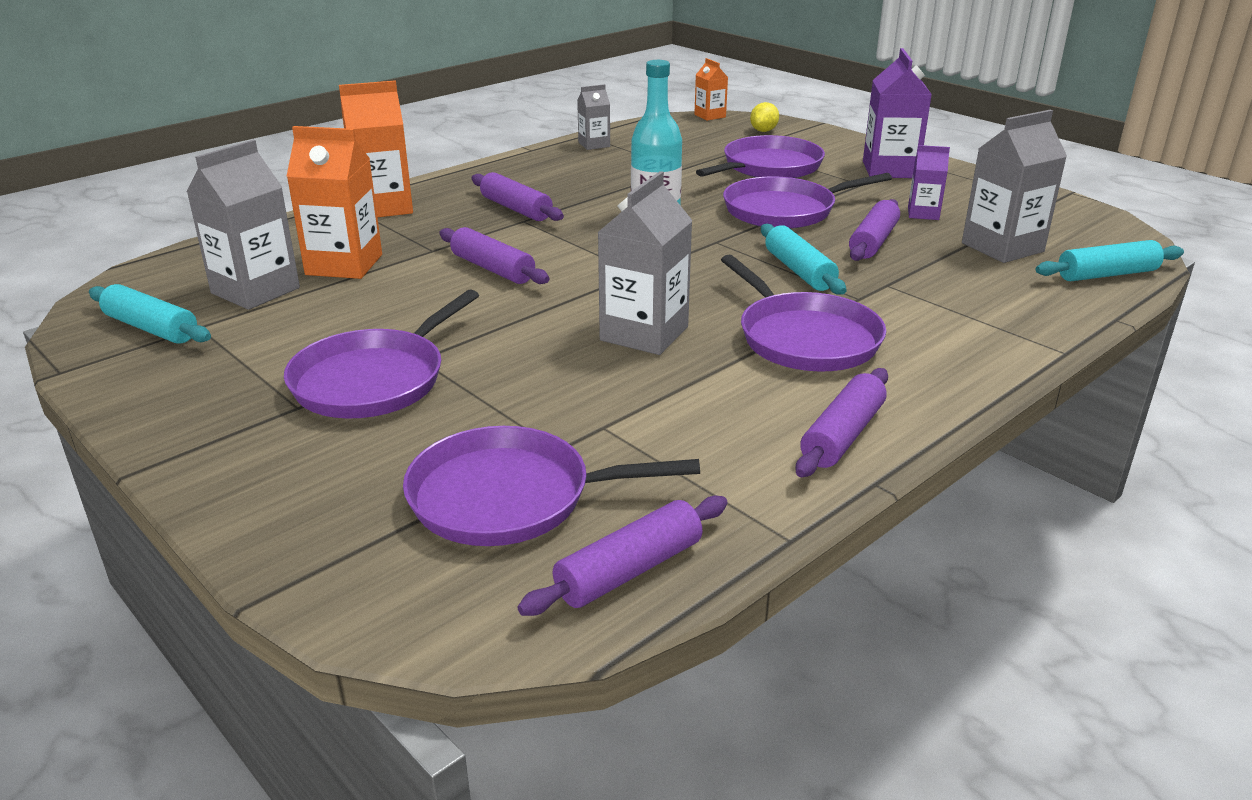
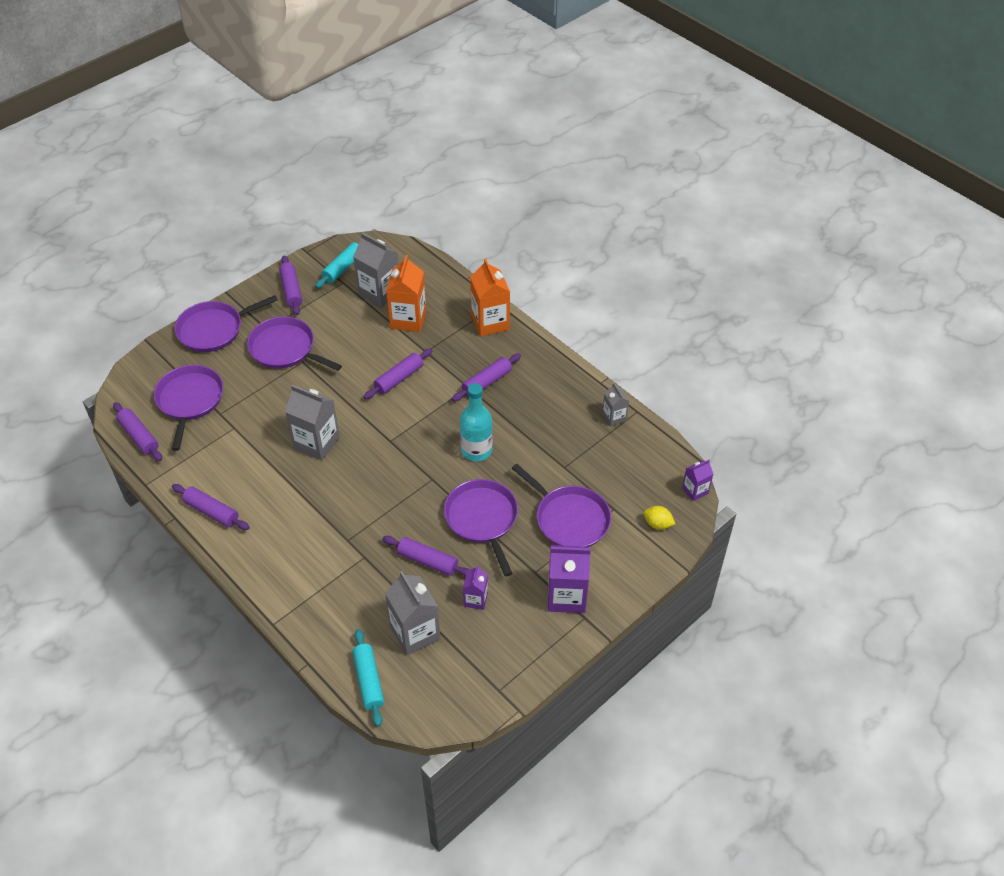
camera: 90 degrees right, 20 degrees up
orange carton [694,58,728,121] -> purple carton [682,460,713,501]
purple pan [721,255,886,372] -> purple pan moved to [174,295,278,352]
turquoise rolling pin [761,224,846,295] -> none
none -> purple rolling pin [279,255,302,315]

